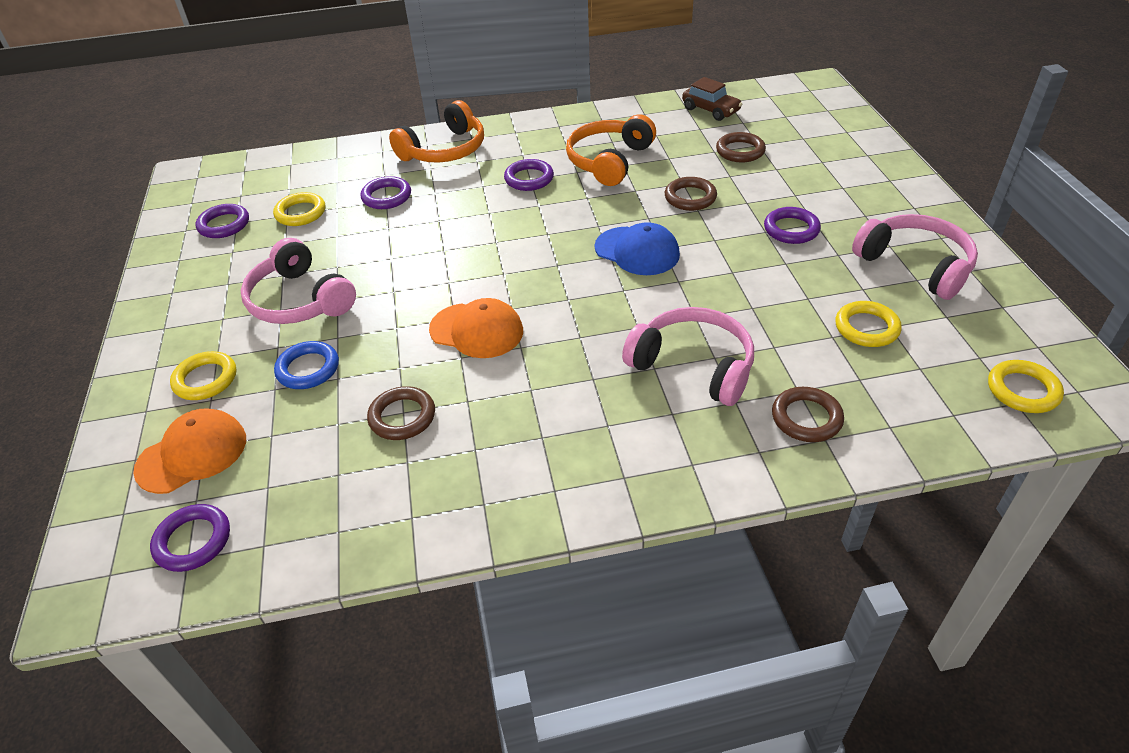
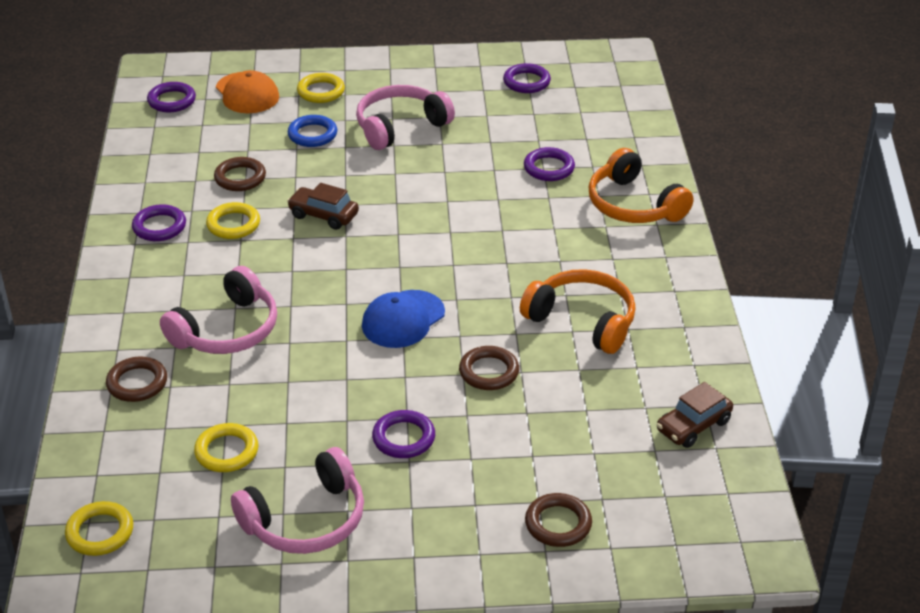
camera: 95 degrees right, 5 degrees down
yellow ring [273,192,325,226] -> yellow ring moved to [206,202,260,239]
orange cap [429,298,523,358] -> brown car [287,183,359,230]
purple ring [504,159,554,191] -> purple ring moved to [132,204,186,241]
brown ring [716,132,766,162] -> brown ring moved to [525,493,592,547]

